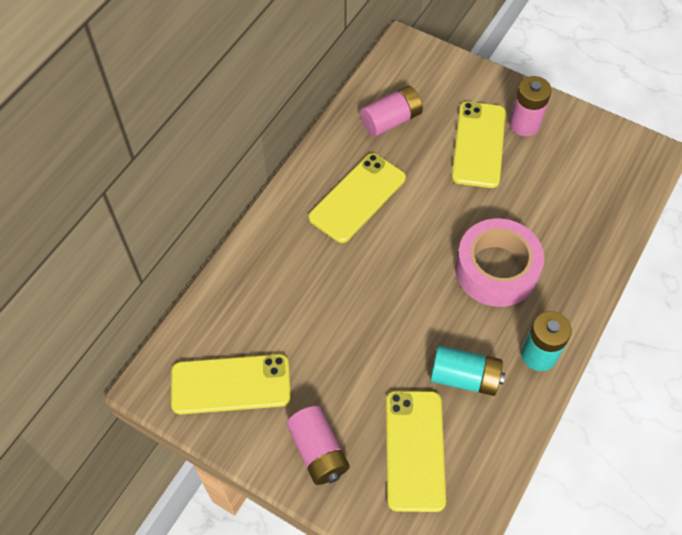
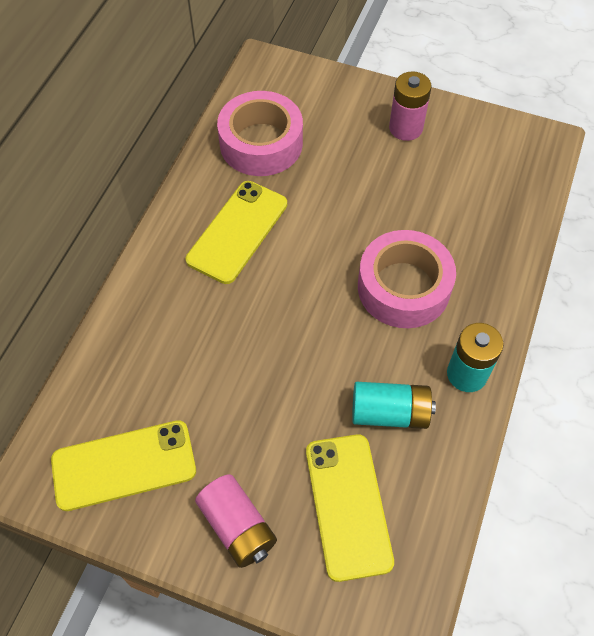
camera: 10 degrees left, 0 degrees up
pink battery [360,86,423,137] -> pink tape [217,91,303,176]
yellow phone [452,102,506,188] -> none

